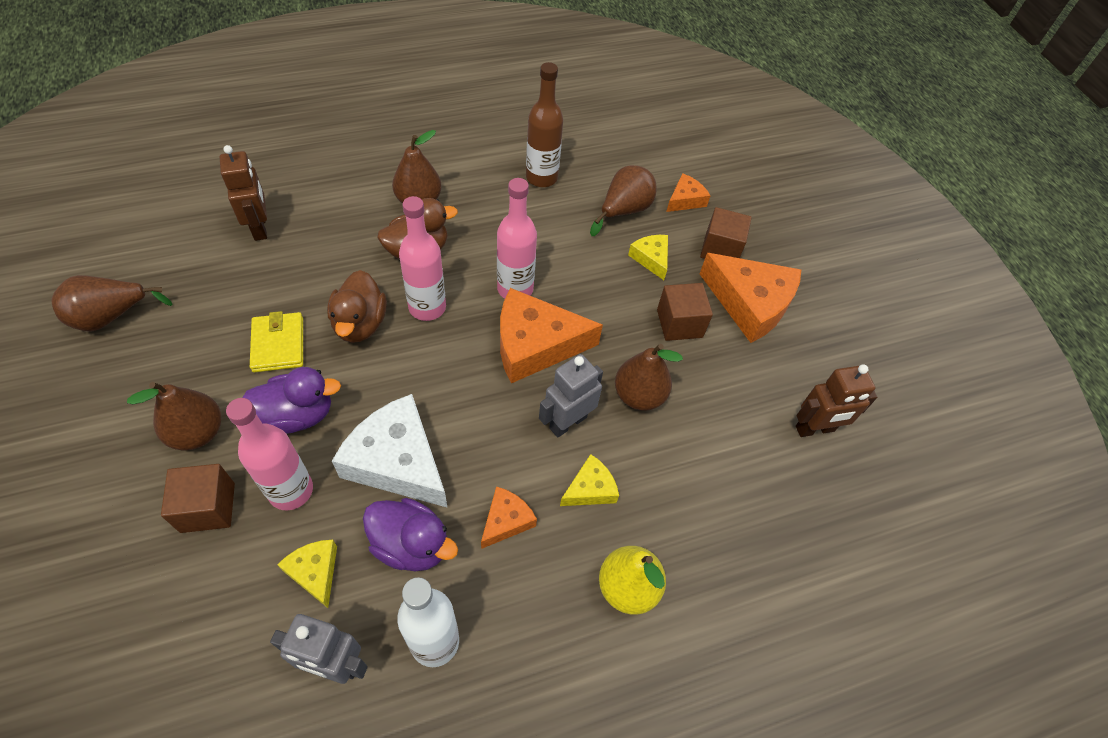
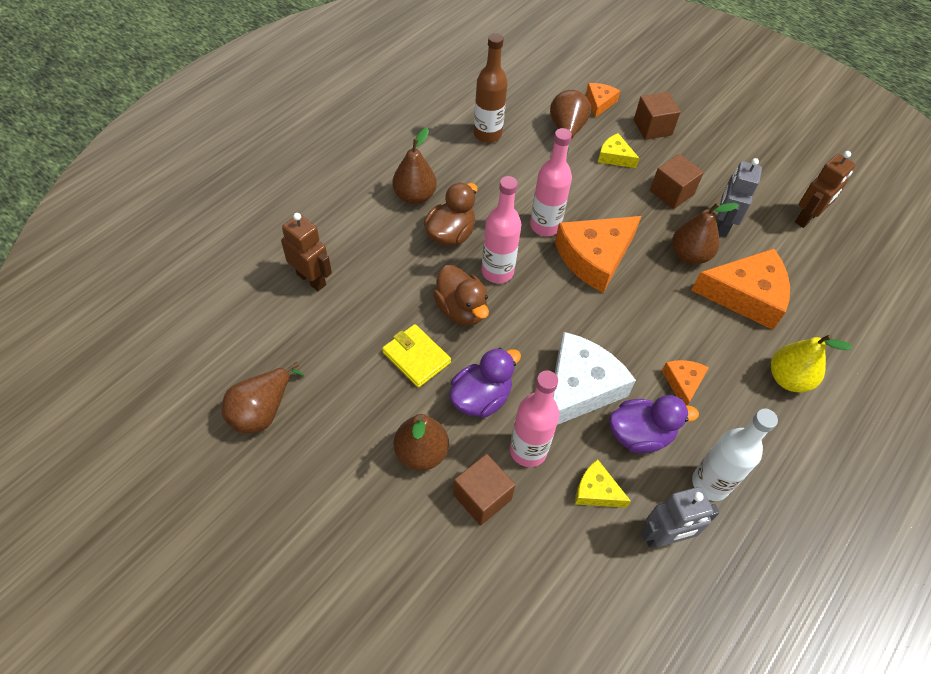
camera: 30 degrees left, 0 degrees up
white cheese [332,394,448,508] -> white cheese turned 120 degrees clockwise [552,332,636,425]
grey robot [539,354,603,438] -> grey robot moved to [717,158,762,237]
yellow cheese [560,454,619,506] -> none
orange cheese [700,253,801,343] -> orange cheese moved to [691,249,790,330]

